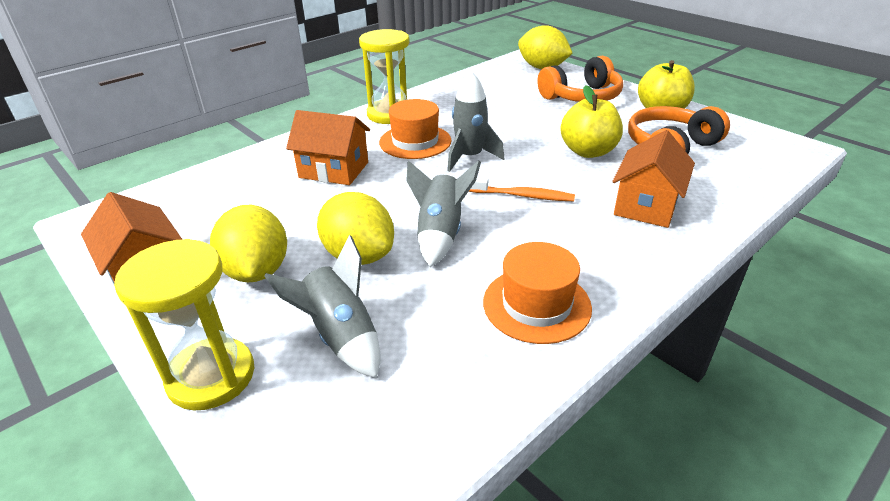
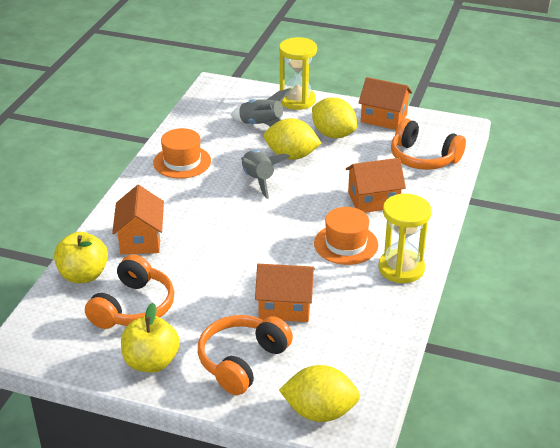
camera: 150 degrees right, 0 degrees up
grey rocket [447,71,504,172] -> none
orange toothbrush [469,177,575,201] -> none
yellow apple [560,85,623,158] -> yellow apple moved to [54,232,108,283]
none -> orange house [255,264,315,322]
none -> orange headphones [391,119,466,170]

